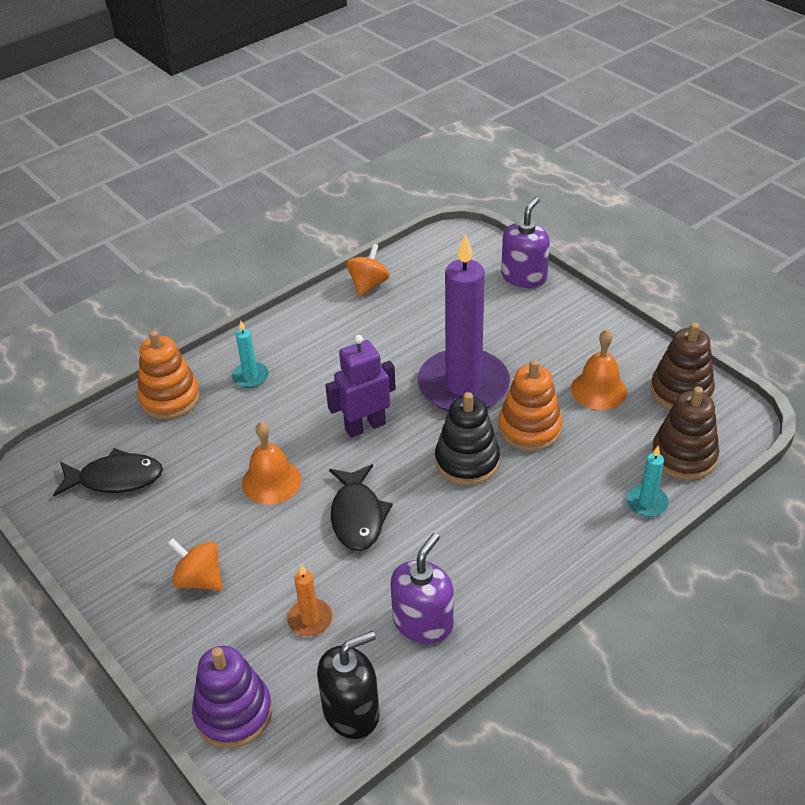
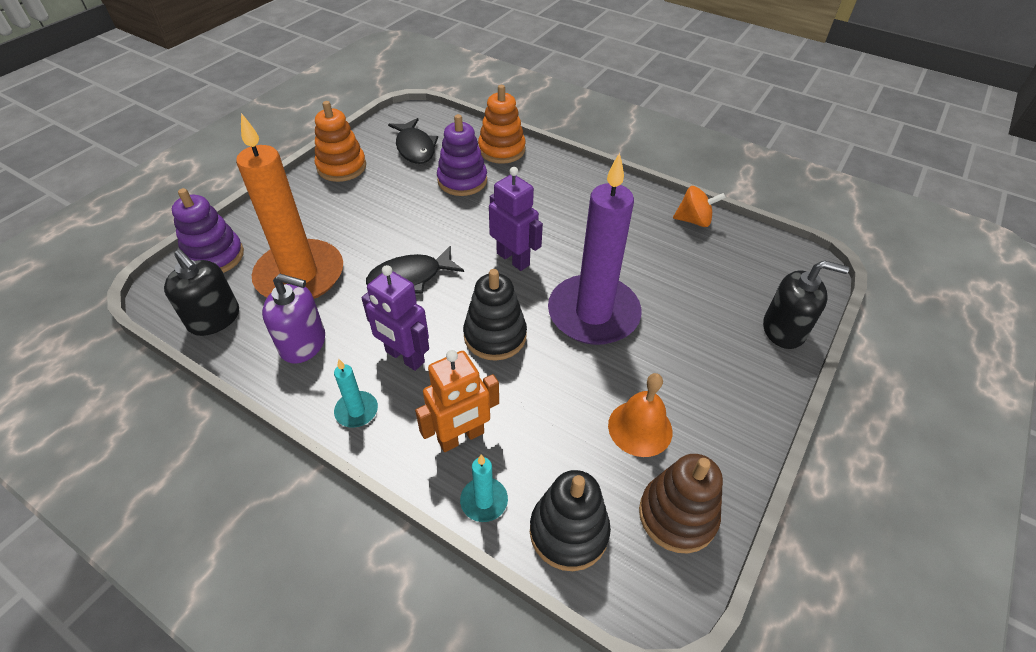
camera: 70 degrees right, 5 degrees up
orange spinning top [167,538,222,591] -> none
turquoise candle [232,321,269,388] -> turquoise candle moved to [334,359,378,428]
orange bell [242,422,301,505] -> none
orange candle [287,564,332,636] -> orange candle [236,113,343,299], size x2.45
orange stacking toy [498,359,562,451] -> orange stacking toy moved to [315,101,366,182]
purple soap dispenser [501,197,550,288] -> black soap dispenser [763,260,849,349]
brown stacking toy [651,386,719,480] -> black stacking toy [530,470,611,571]
none -> purple robot [362,265,429,371]
none -> orange robot [415,350,499,452]
none -> purple stacking toy [437,114,487,196]

